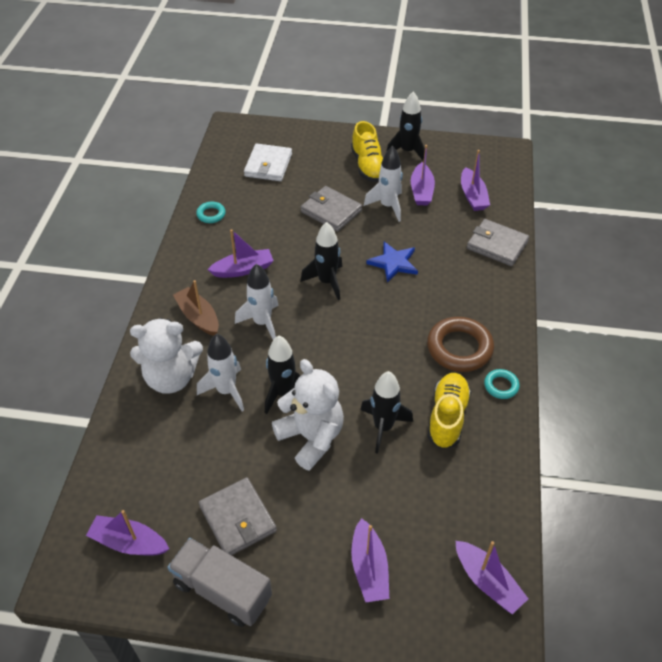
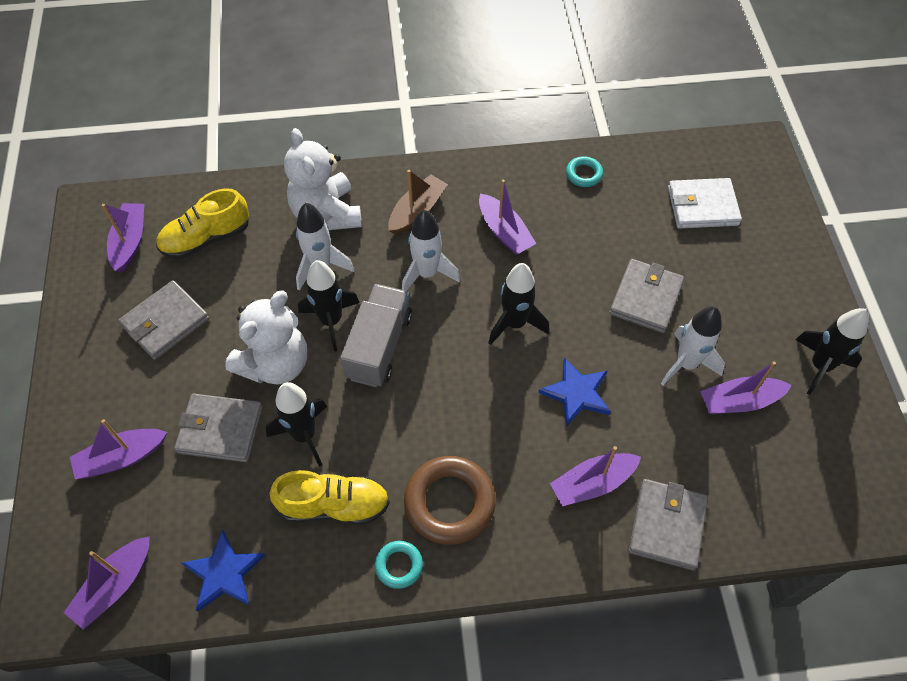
camera: 75 degrees right, 10 degrees up
grey truck [168,538,272,627] -> grey truck moved to [340,284,412,387]
yellow shoe [351,121,383,182] -> yellow shoe moved to [156,188,249,259]
purple boat [461,150,490,211] -> purple boat moved to [550,446,641,506]
none -> grey wallet [174,394,263,462]
none -> blue star [182,530,265,612]

